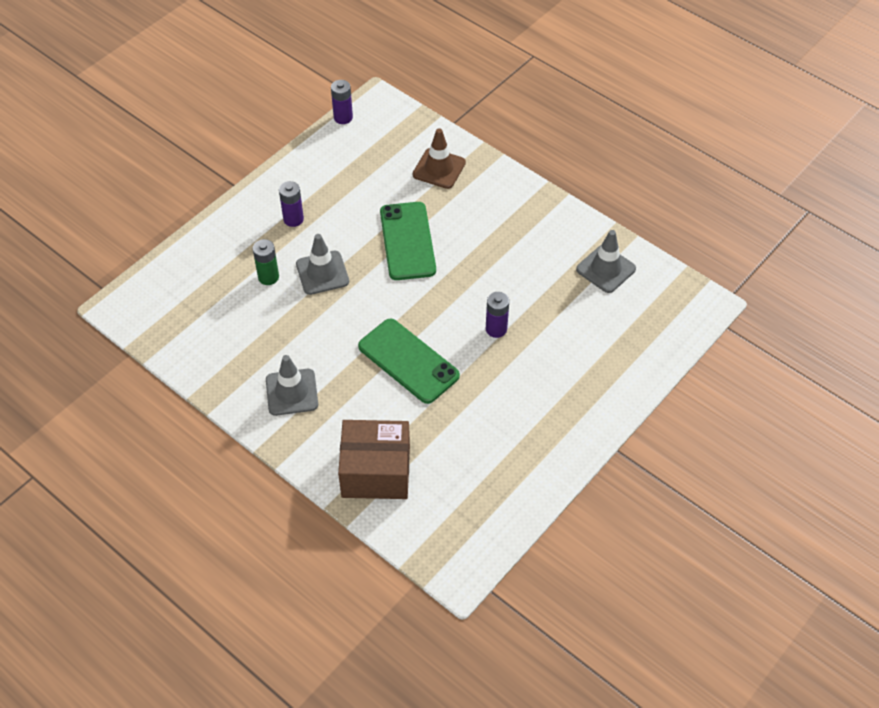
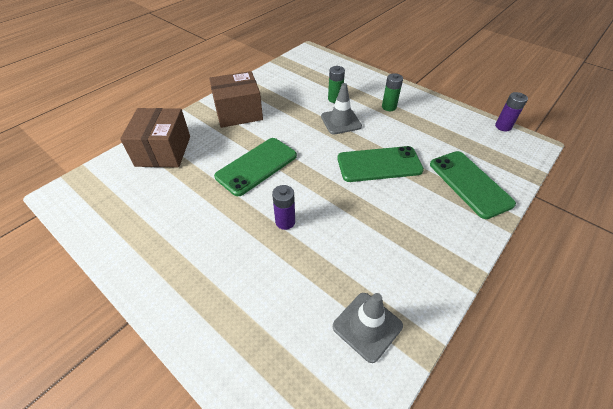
camera: 90 degrees right, 5 degrees down
grey traffic cone [266,355,318,416] -> brown box [209,71,263,128]
purple battery [279,181,304,227] -> green battery [382,73,403,111]
brown traffic cone [413,128,466,189] -> green phone [430,151,516,219]

